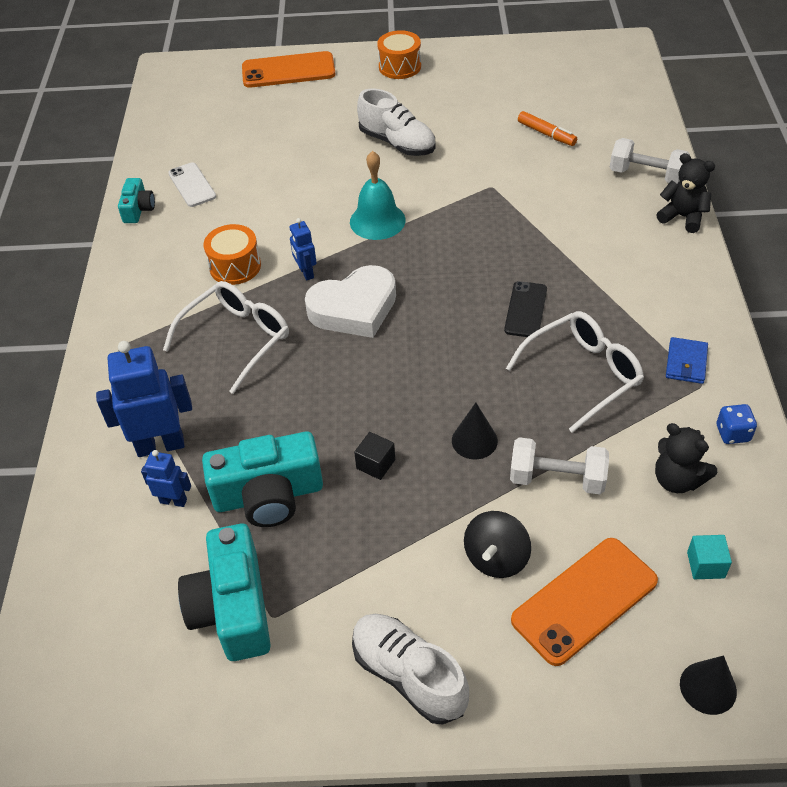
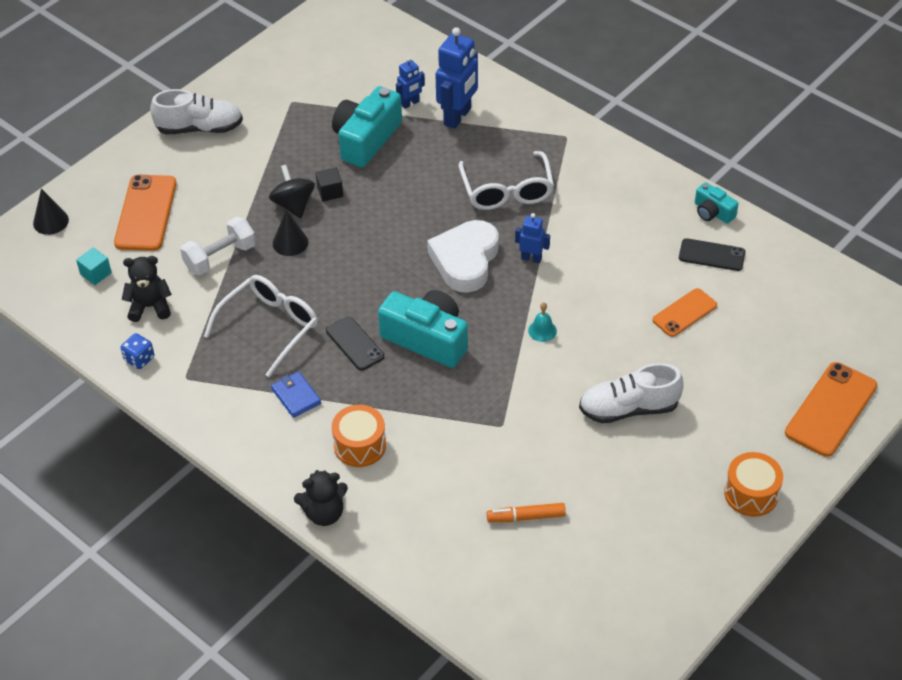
camera: 130 degrees right, 0 degrees up
white phone [168,163,216,207] -> black phone [679,238,745,271]
turquoise camera [178,524,271,661] -> turquoise camera moved to [378,290,468,368]
orange drum [203,224,261,285] -> orange drum moved to [332,405,386,467]
turquoise bell [350,151,406,240] -> turquoise bell [528,302,557,342], size x0.51
black spinning top [464,511,531,578] -> black spinning top moved to [269,165,315,218]
white glasses [506,311,644,433] -> white glasses turned 150 degrees counterclockwise [204,275,318,377]
white dumbbell [610,138,690,183] -> none
blue wallet [666,337,708,384] -> blue wallet moved to [271,371,321,418]
none -> orange phone [652,288,717,337]

